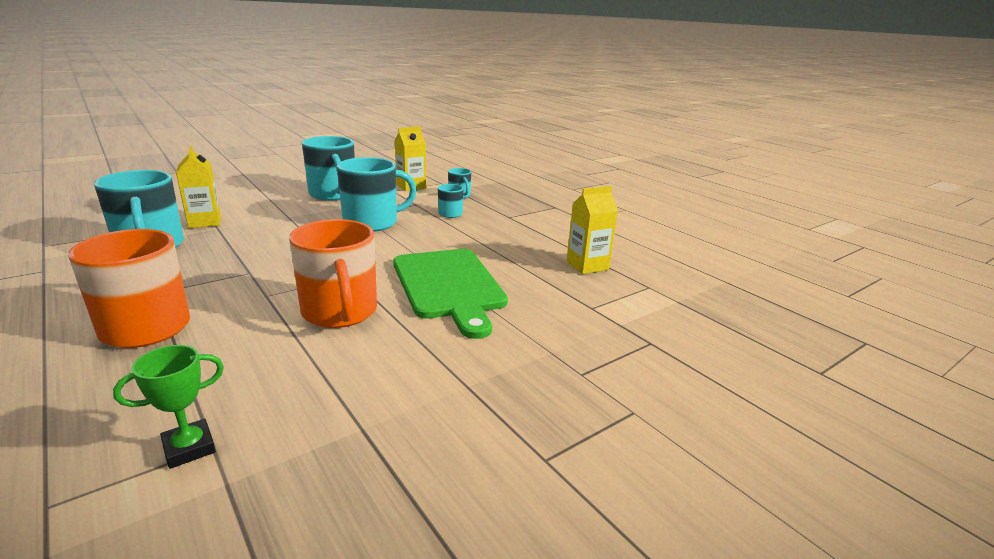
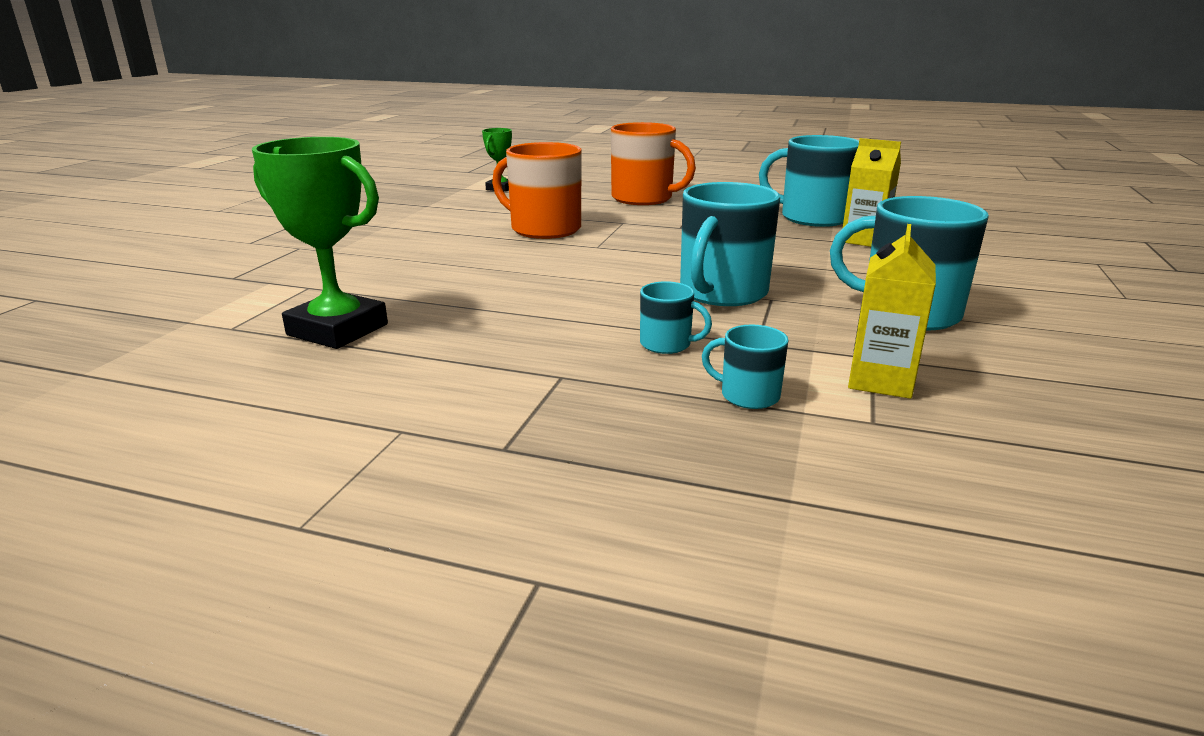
camera: 145 degrees right, 0 degrees up
green cutting board [393,249,508,339] -> none
yellow carton [567,186,618,274] -> green trophy [252,137,388,349]

